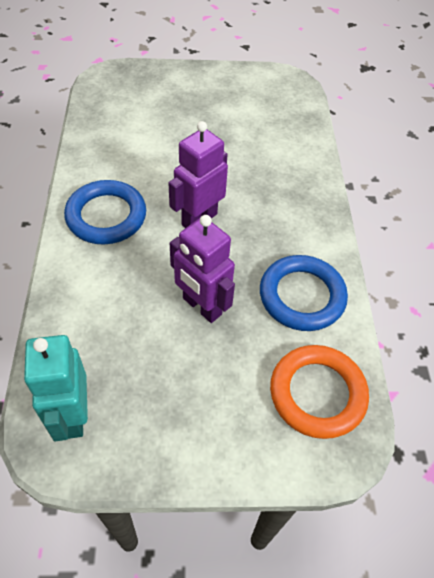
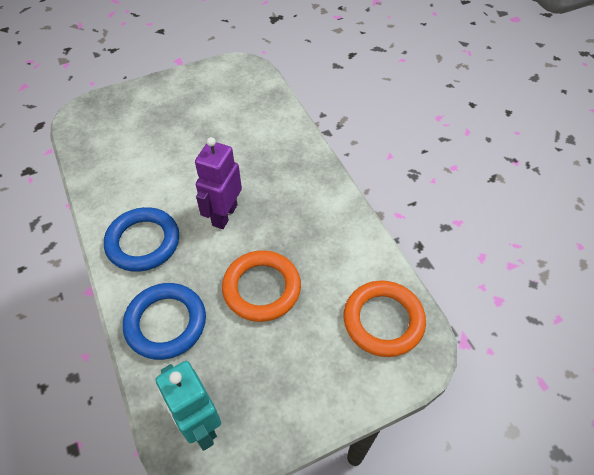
camera: 20 degrees left, 0 degrees up
purple robot [170,215,235,323] -> orange ring [222,250,301,322]
blue ring [260,255,348,331] -> blue ring moved to [123,283,206,360]

